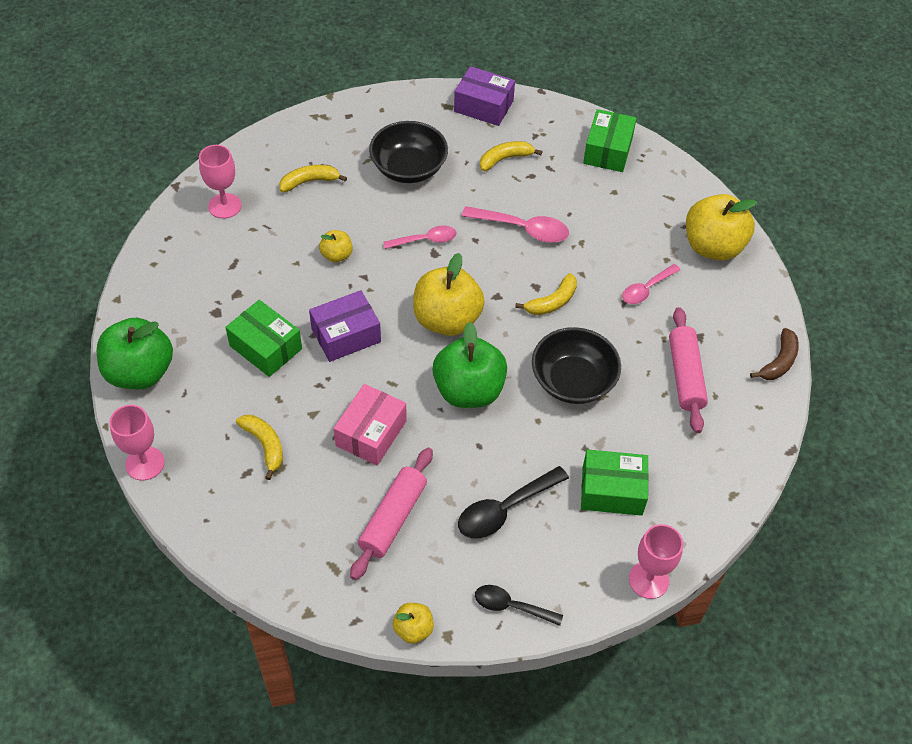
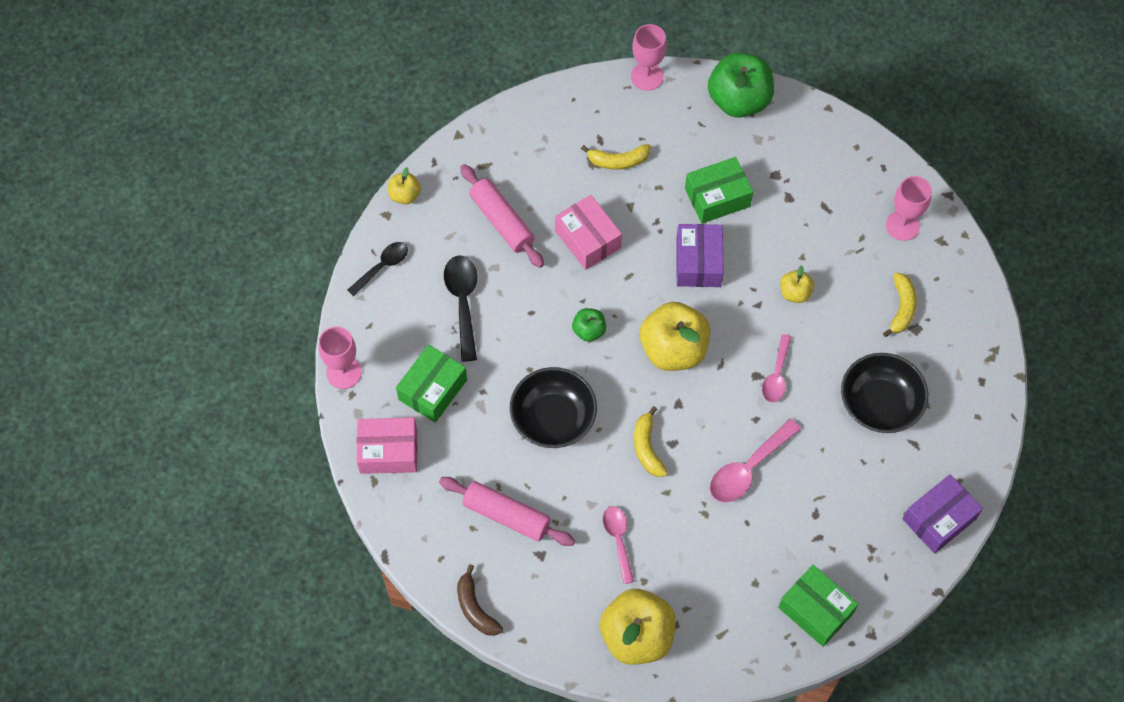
camera: 120 degrees right, 10 degrees up
green apple [432,322,507,408] -> green apple [572,308,606,342], size x0.49
yellow banana [480,141,542,171] -> none
none -> pink box [357,417,417,474]

